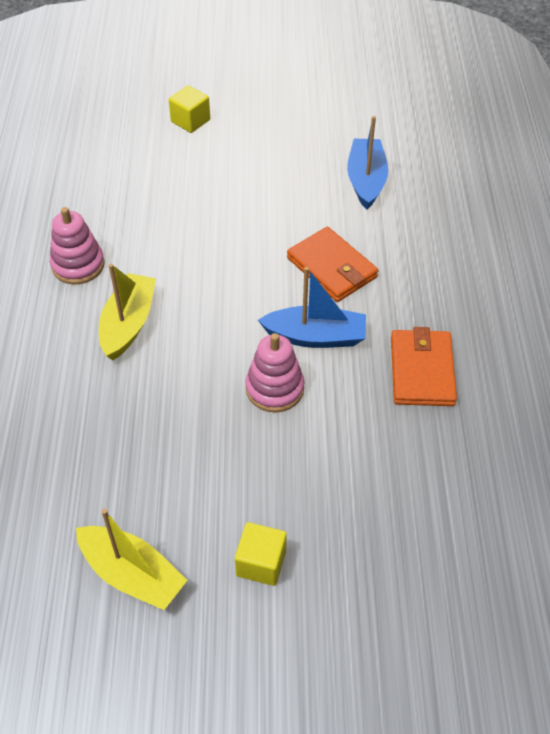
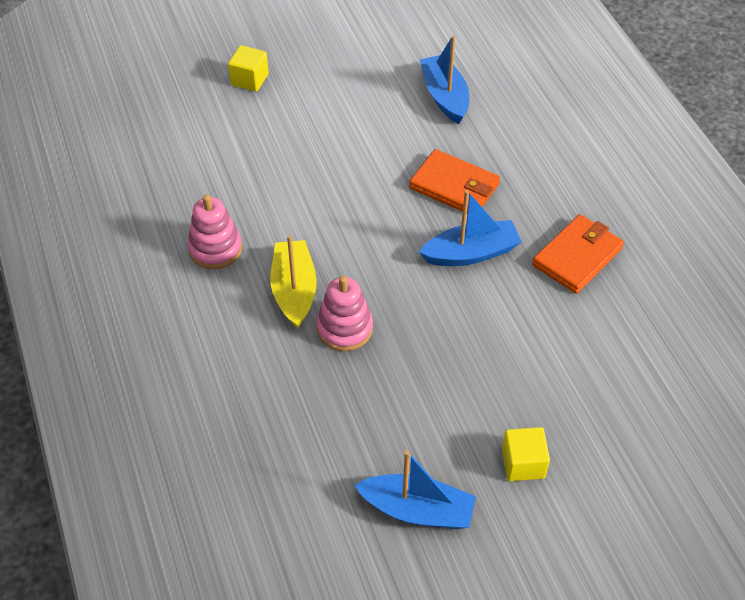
camera: 20 degrees left, 0 degrees up
yellow boat [76,509,188,610] -> blue boat [354,450,476,529]
pink stacking toy [245,333,304,412] -> pink stacking toy moved to [316,276,373,351]
orange wallet [391,327,457,406] -> orange wallet turned 60 degrees clockwise [532,214,624,294]

